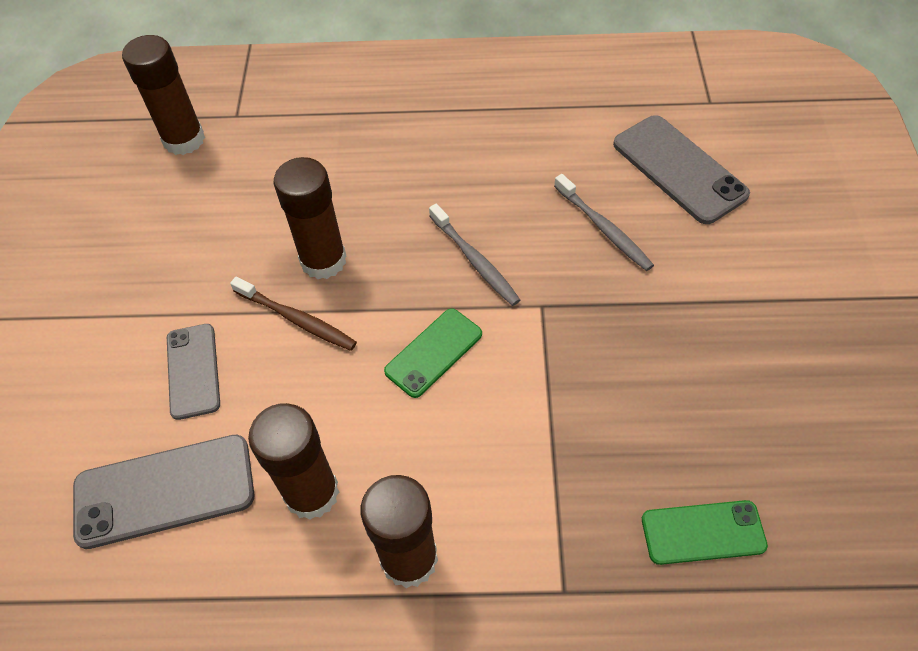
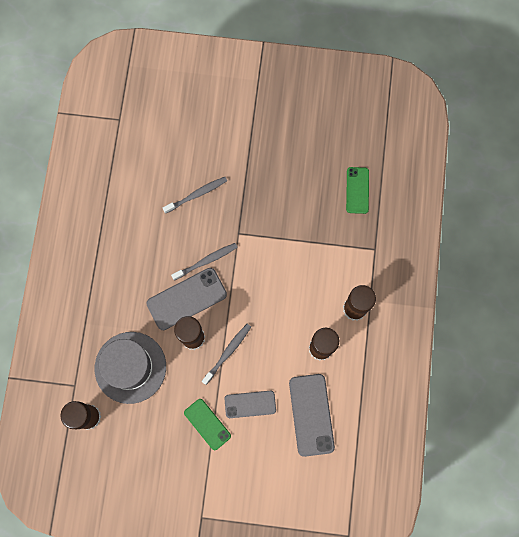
camera: 85 degrees left, 20 degrees up
brown toothbrush [230,277,357,351] -> grey toothbrush [202,324,251,385]
green phone [384,308,482,398] -> green phone moved to [184,399,231,450]
grey phone [613,115,750,224] -> grey phone moved to [146,268,227,330]
none -> grey hat [95,332,166,404]

